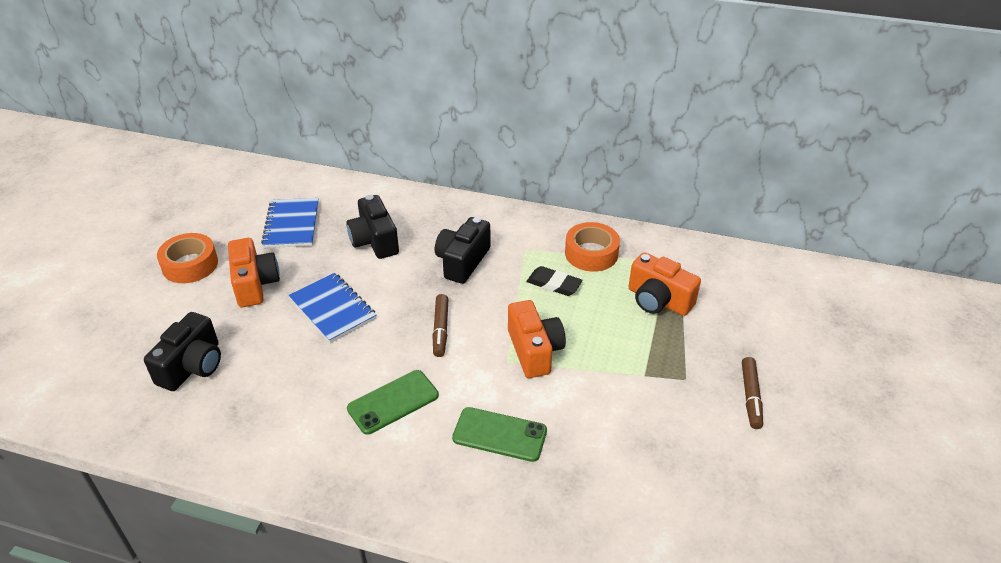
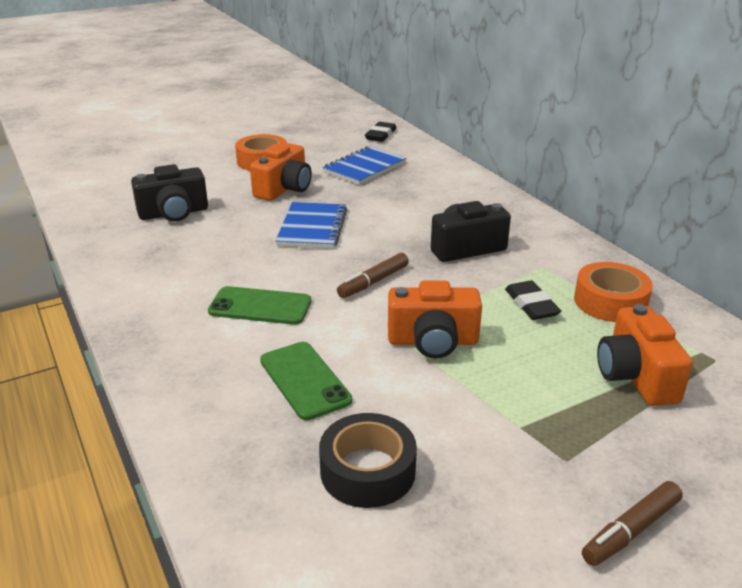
camera: 45 degrees right, 10 degrees down
black camera [346,195,399,259] -> none
orange camera [508,300,566,378] -> orange camera turned 60 degrees clockwise [388,281,482,358]
none -> black tape [319,413,417,508]
none -> black eraser [365,122,397,142]

